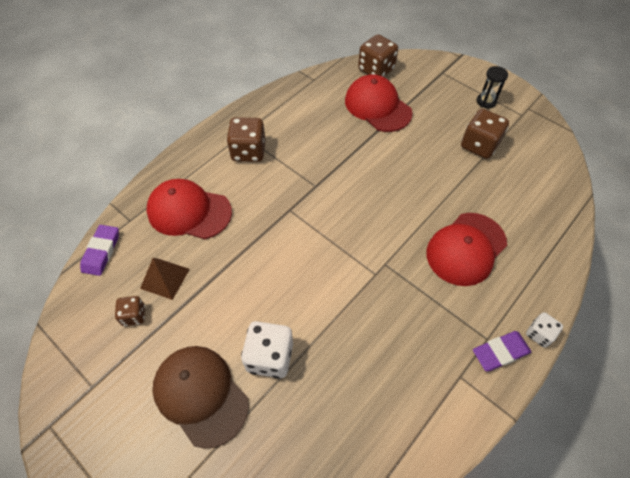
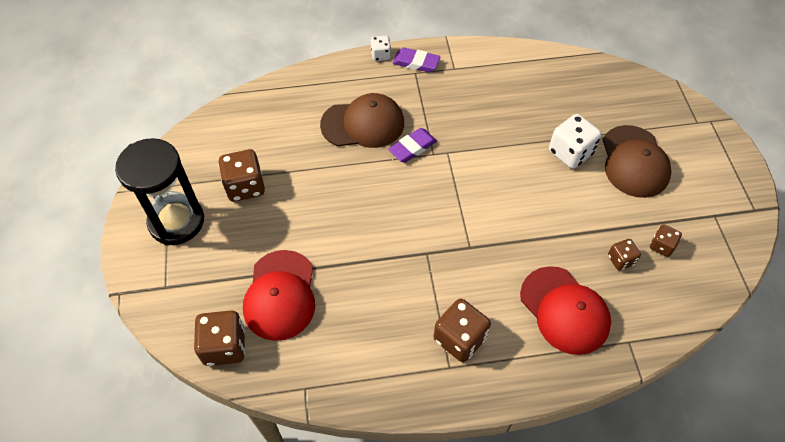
camera: 140 degrees left, 0 degrees up
purple eraser [80,225,119,276] -> purple eraser moved to [388,128,437,163]
brown pyramid [140,258,190,300] -> brown dice [608,239,641,270]
red cap [426,213,507,286] -> brown cap [320,93,404,148]
black hourglass [477,66,508,108] -> black hourglass [115,138,204,245], size x2.25

